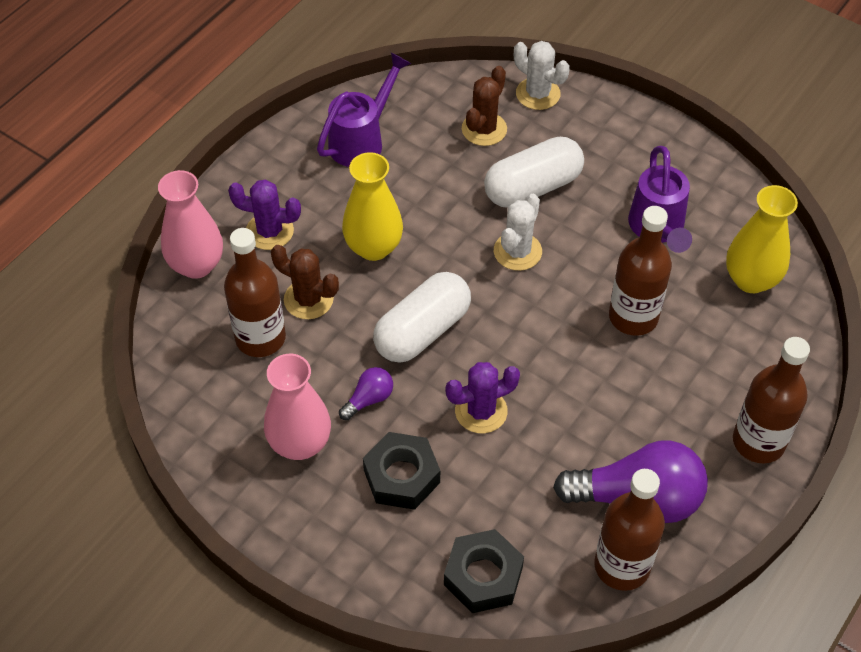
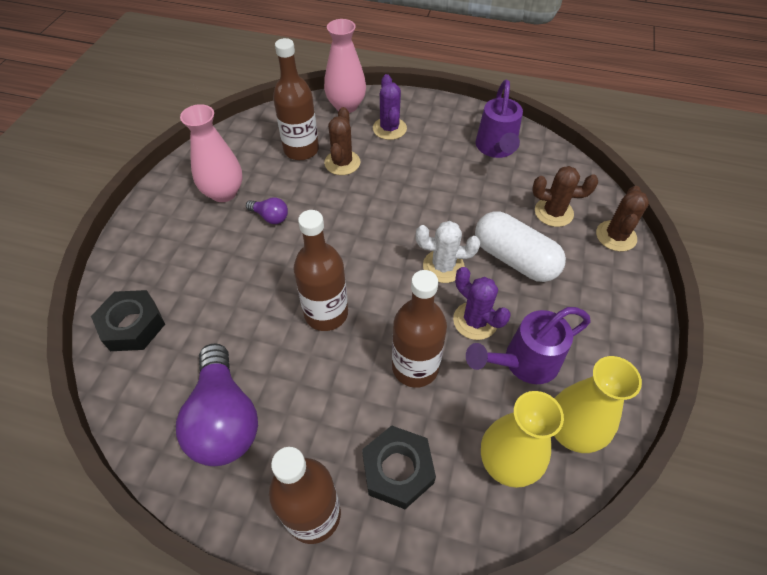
camera: 70 degrees right, 0 degrees up
purple watering can [317,53,411,167] -> purple watering can turned 75 degrees clockwise [476,80,523,158]
yellow vase [342,152,403,261] -> yellow vase moved to [554,356,642,453]
black nut [363,432,440,510] -> black nut moved to [362,425,436,509]
white capsule [373,272,471,362] -> none
purple cactus [445,362,520,433] -> purple cactus moved to [453,267,511,340]
white cactus [514,41,570,110] -> brown cactus [596,186,649,251]
brown bottle [594,469,665,591] -> brown bottle moved to [293,210,348,331]

